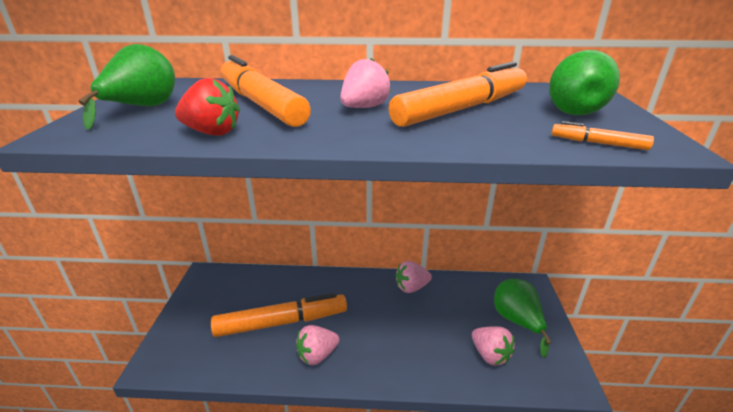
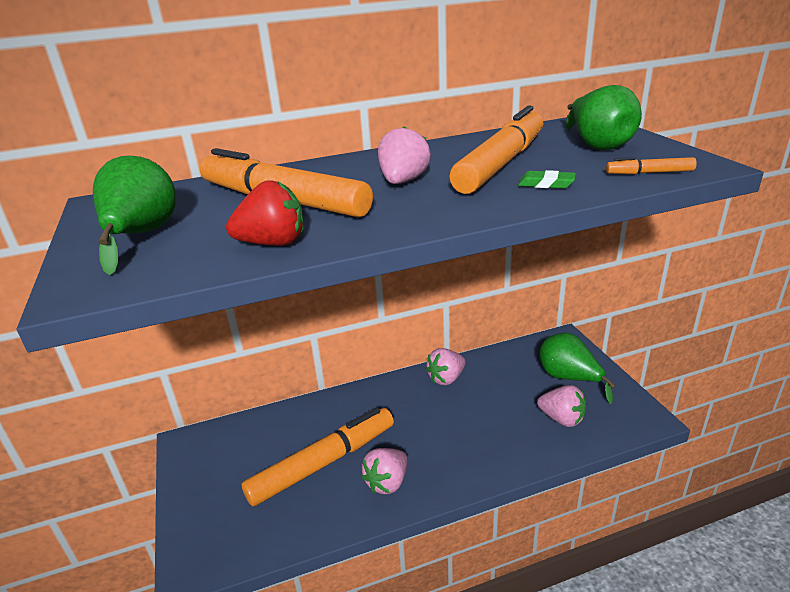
camera: 20 degrees left, 0 degrees up
none -> green eraser [518,170,576,189]

